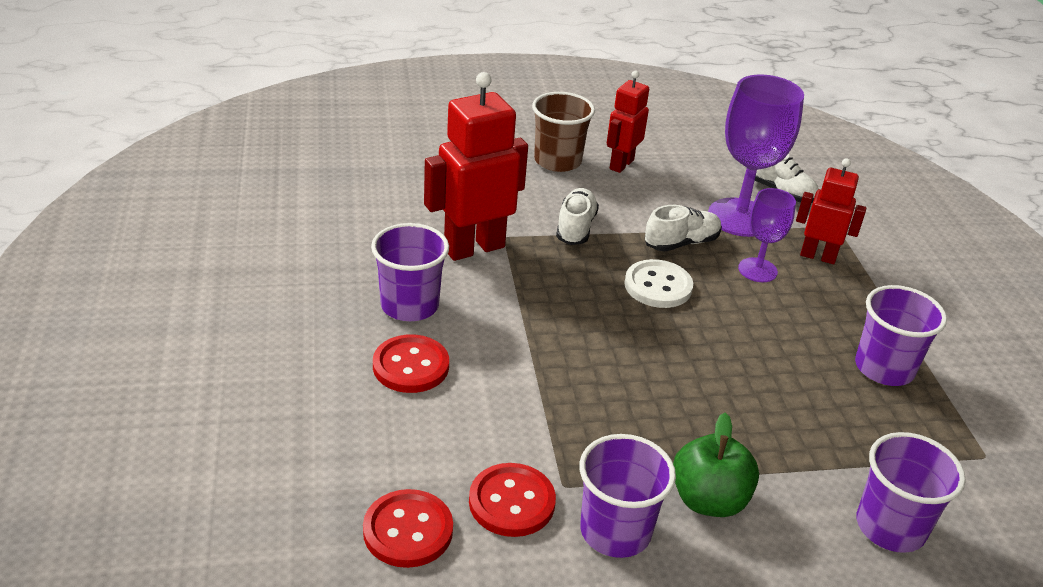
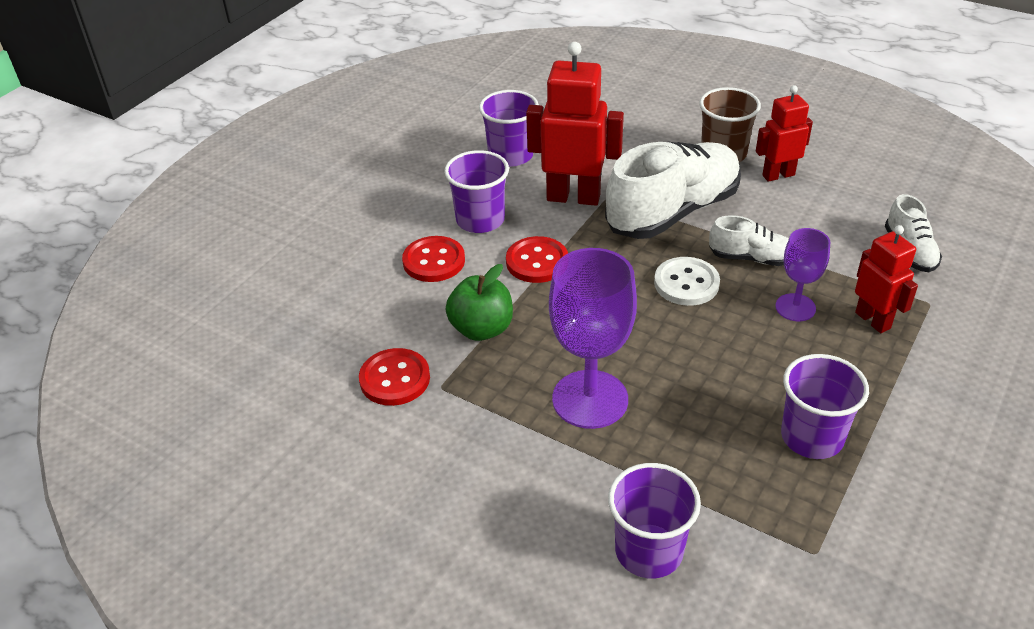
camera: 45 degrees right, 5 degrees up
red button [363,489,453,568] -> red button moved to [506,236,568,283]
white shoe [556,188,599,245] -> white shoe [605,141,741,239], size x2.05
purple cup [579,434,676,558] -> purple cup moved to [479,90,539,167]
green apple [673,413,759,517] -> green apple moved to [445,264,513,341]
purple goblet [708,75,804,237] -> purple goblet moved to [549,248,637,429]

